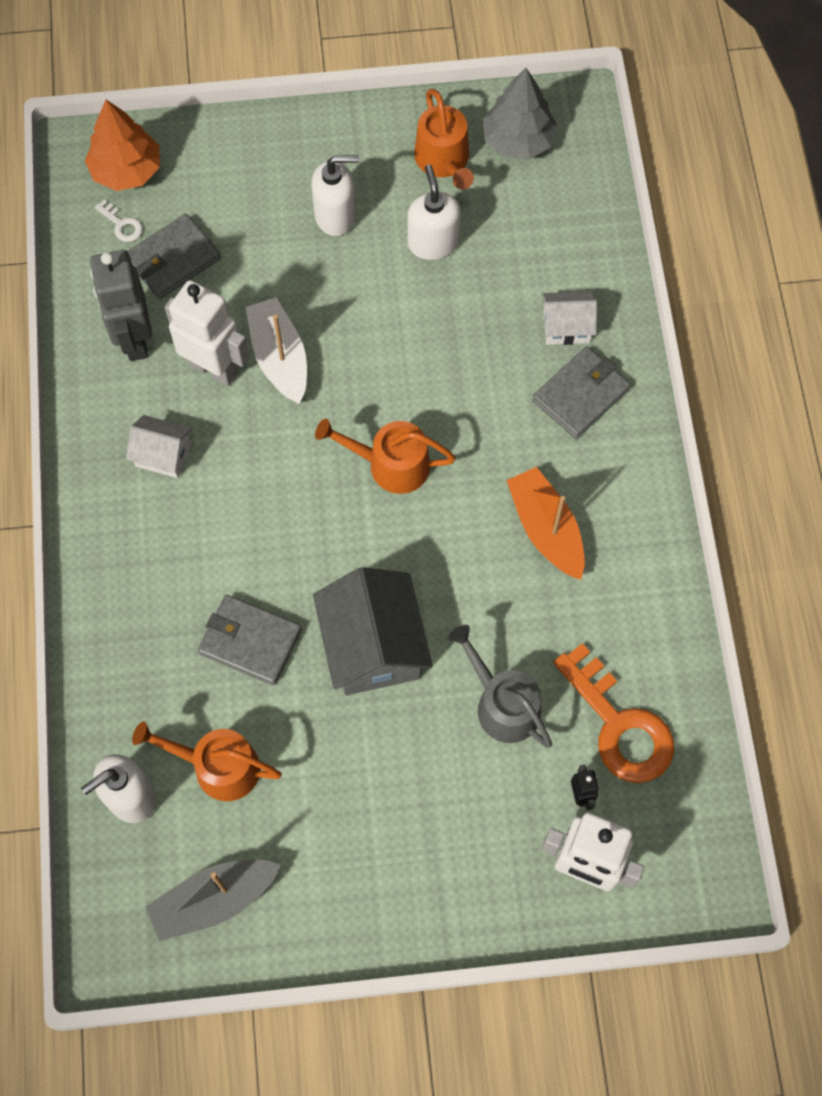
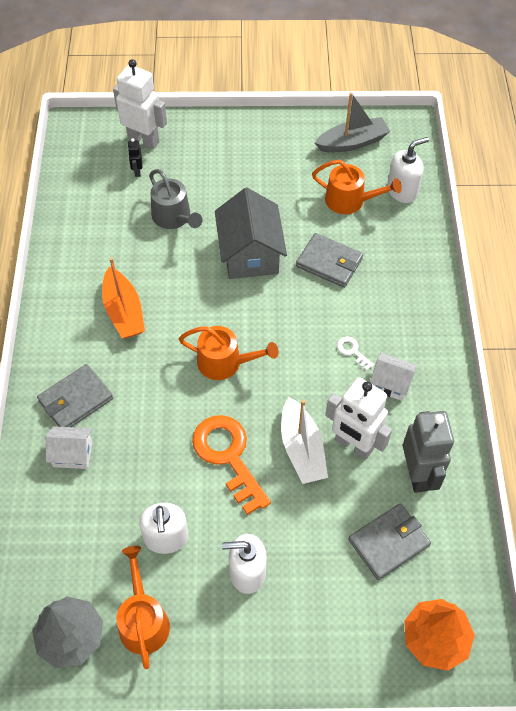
camera: 175 degrees left, 10 degrees down
white key [95,199,143,242] -> white key moved to [337,337,374,371]
orange key [553,643,674,783] -> orange key moved to [192,415,271,515]

